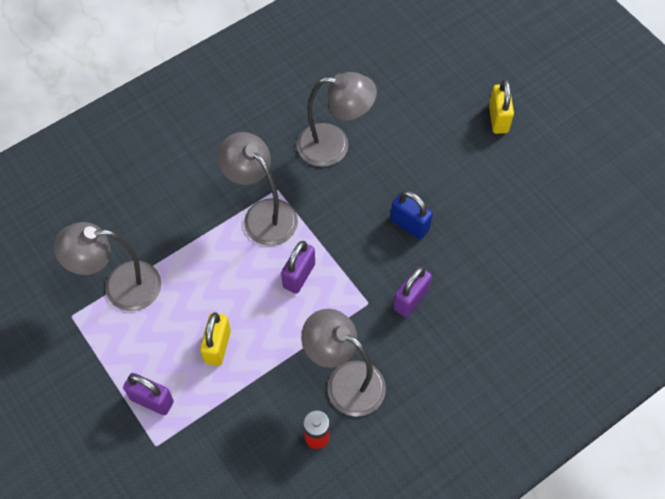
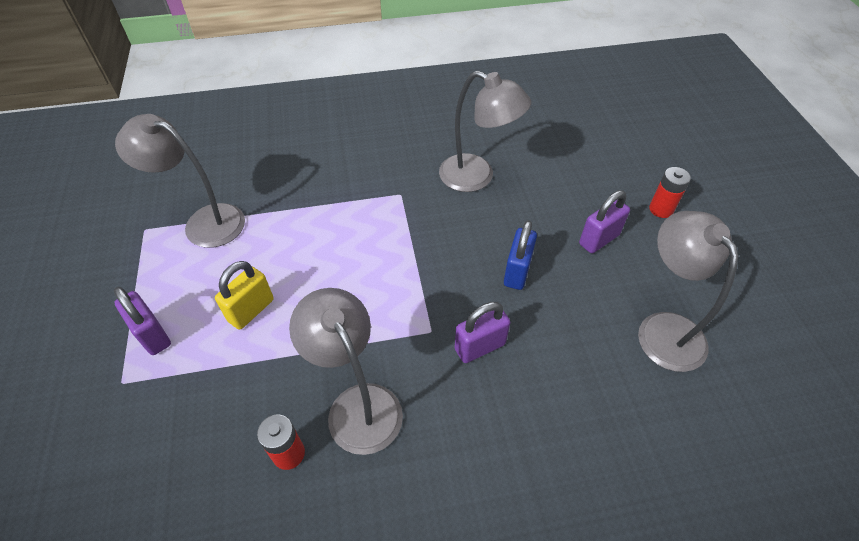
camera: 25 degrees right, 10 degrees down
grey lamp [218,132,298,246] -> grey lamp moved to [638,211,738,372]
purple padlock [281,241,315,294] -> purple padlock moved to [579,190,630,253]
blue padlock [390,191,433,239] -> blue padlock turned 45 degrees clockwise [504,220,537,290]
yellow padlock [489,79,514,134] -> red battery [649,167,691,218]

